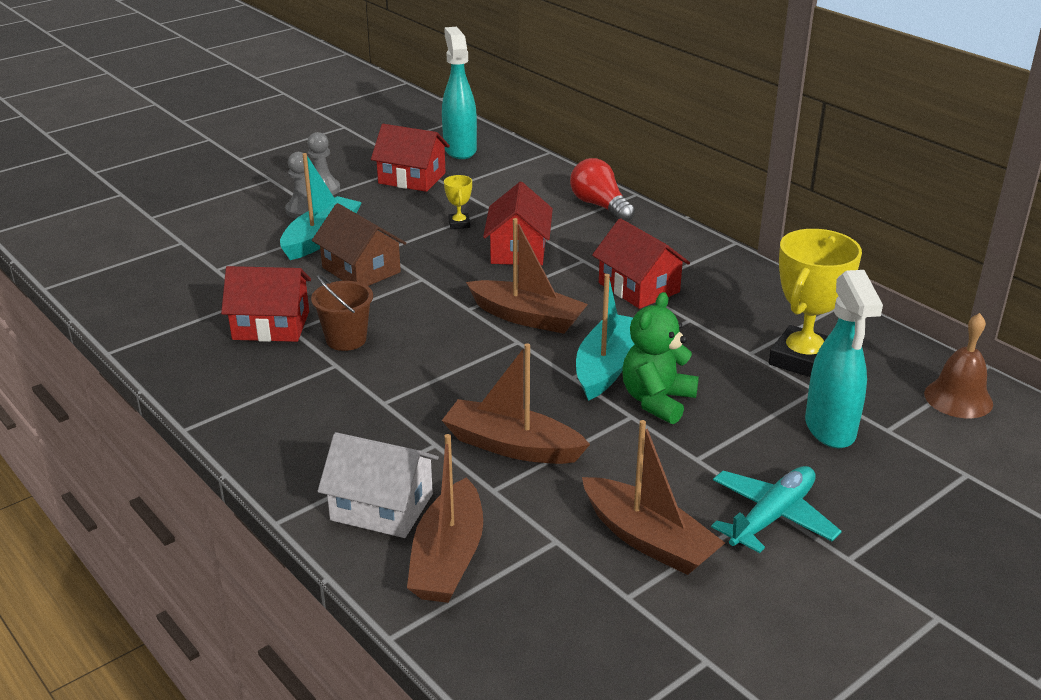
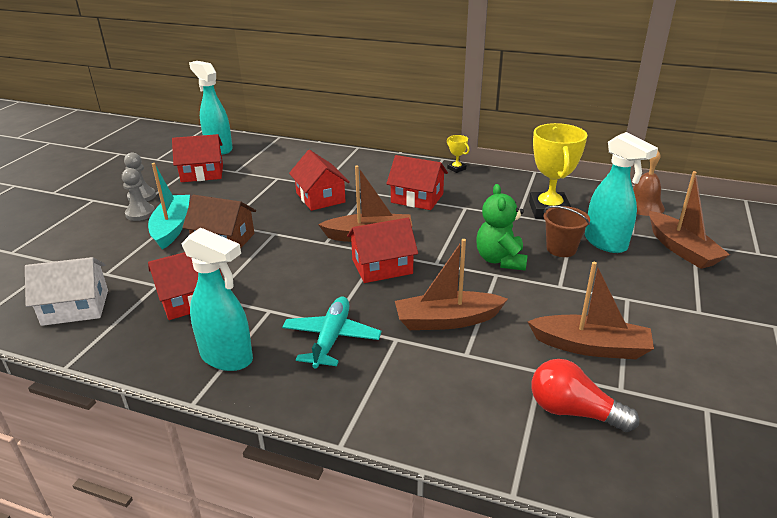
camera: 30 degrees left, 0 degrees up
brown bucket [311,274,373,351] -> brown bucket moved to [544,206,590,257]
white house [318,432,439,538] -> white house moved to [25,257,108,326]
brown boat [407,434,483,603] -> brown boat moved to [649,171,730,269]
yellow trophy [444,175,472,229] -> yellow trophy moved to [447,135,470,173]
red light bulb [570,158,635,222] -> red light bulb moved to [531,359,639,432]
turquoise boat [576,274,635,401] -> none
turquoise plane [711,466,842,553] -> turquoise plane moved to [282,297,382,369]
none -> turquoise spray bottle [182,228,253,371]
none -> red house [347,218,418,283]

